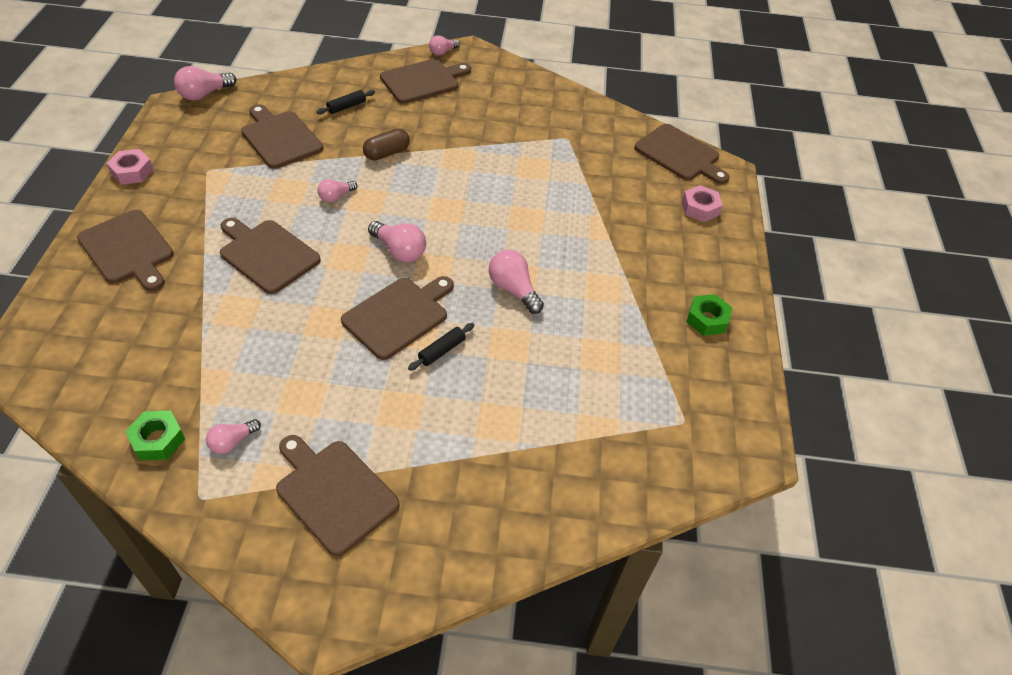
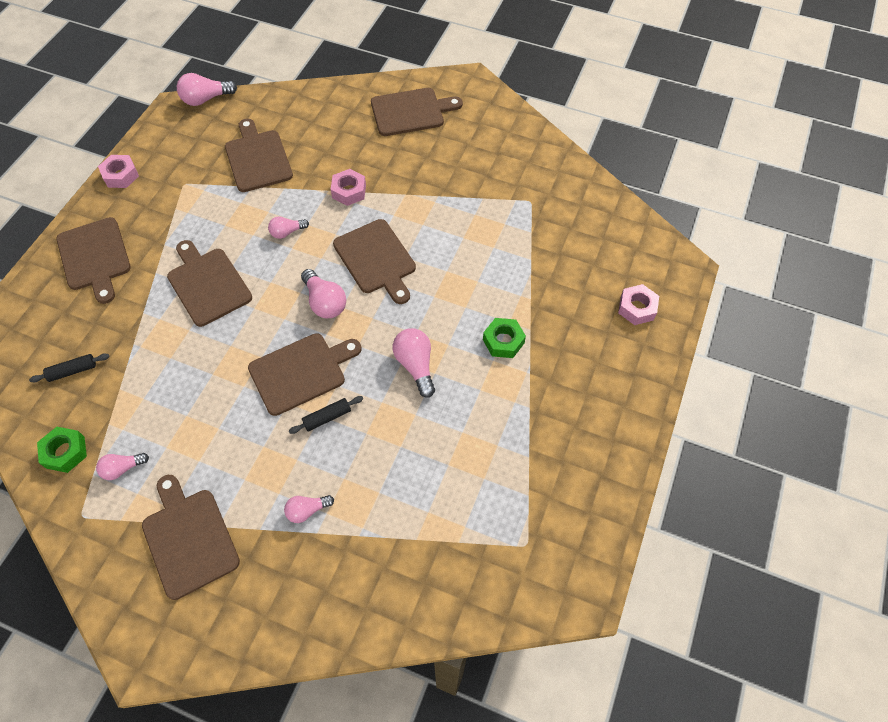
camera: 20 degrees right, 10 degrees up
black rolling pin [316,90,375,114] -> black rolling pin moved to [29,353,110,382]
brown capsule [363,129,410,161] -> pink nut [331,169,366,206]
pink light bulb [429,35,460,56] -> pink light bulb moved to [284,495,334,523]
brown cutting board [634,124,729,184] -> brown cutting board moved to [333,219,416,304]
green nut [686,294,732,336] -> green nut moved to [483,318,526,358]

